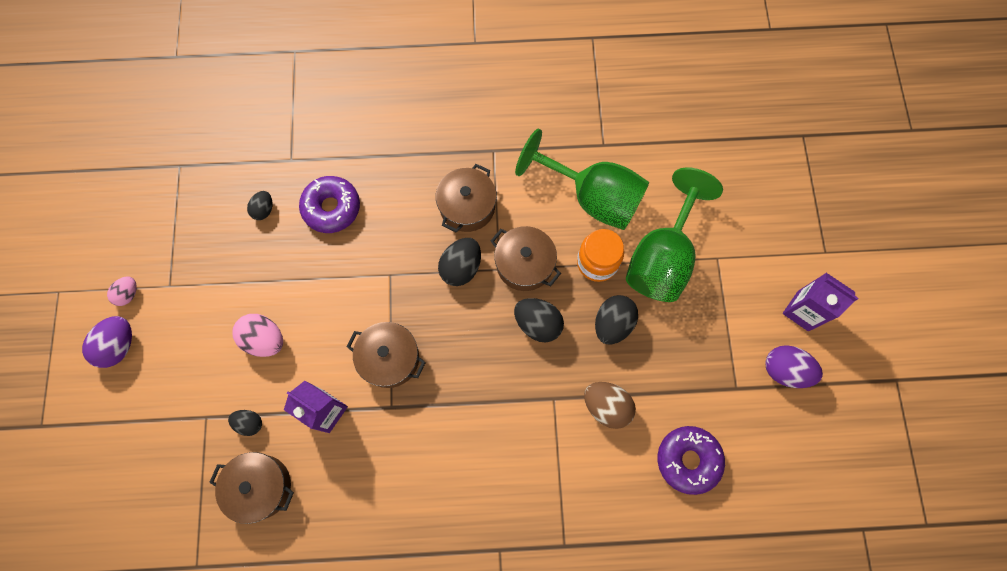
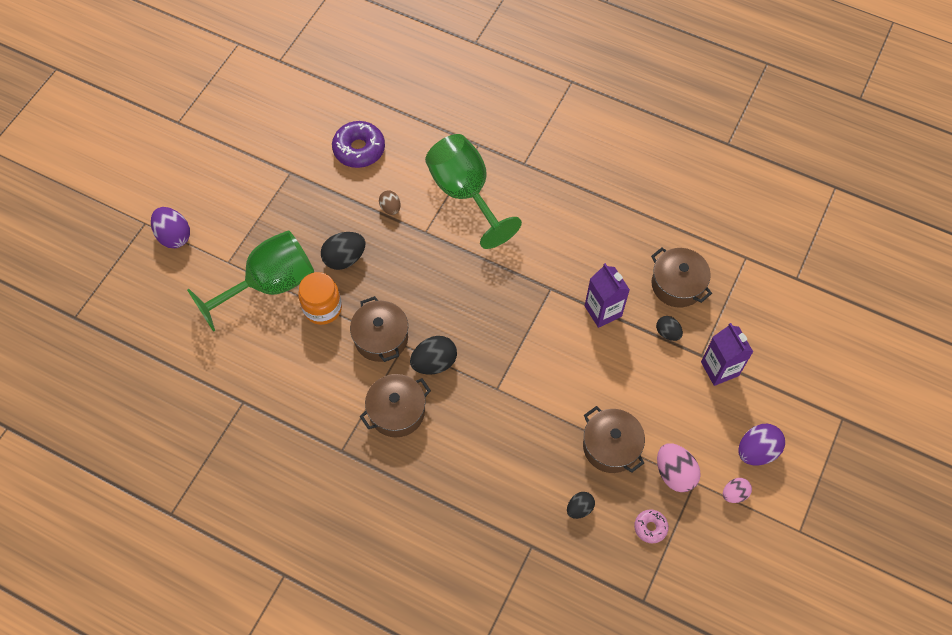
camera: 150 degrees left, 10 degrees down
pink egg [232,314,283,357] -> pink egg moved to [657,443,701,492]
purple donut [299,176,360,233] -> none
brown pot [346,322,426,388] -> brown pot moved to [583,406,645,473]
black egg [514,298,564,342] -> none
green goblet [515,128,649,230] -> green goblet moved to [425,134,522,249]
brown egg [584,382,636,429] -> brown egg [379,191,401,215], size x0.61
purple egg [765,345,823,388] -> purple egg moved to [151,207,190,248]
purple carton [783,273,858,331] -> purple carton moved to [701,323,753,386]
none -> pink donut [634,509,669,543]

